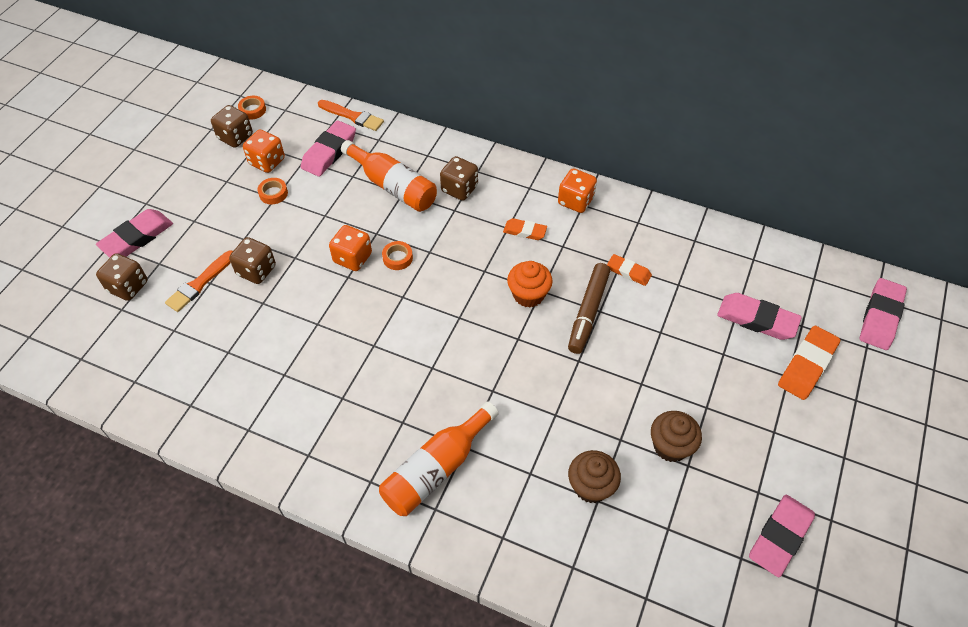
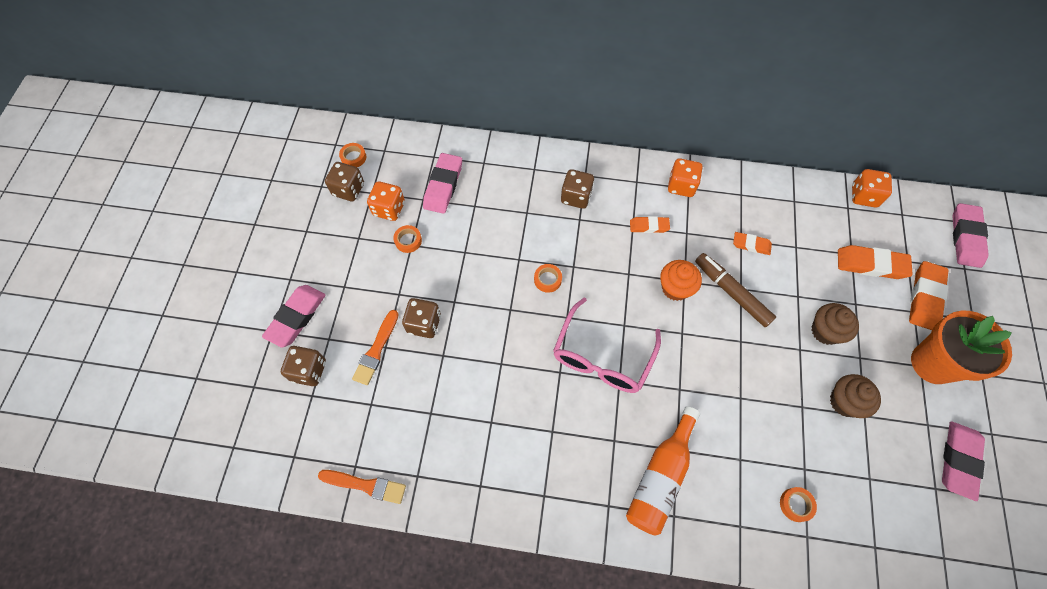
camera: 15 degrees left, 10 degrees up
orange brush [318,100,384,131] -> orange brush moved to [318,470,406,504]
orange dice [329,225,372,271] -> orange dice moved to [852,169,892,207]
orange bottle [341,140,437,212] -> none
brown marker [568,263,610,354] -> brown marker turned 135 degrees clockwise [695,253,776,327]
brown cupcake [568,450,621,503] -> brown cupcake moved to [812,303,859,345]
pink eraser [717,293,802,340] -> orange eraser [838,245,913,279]
none -> pink glasses [553,298,661,393]
none -> orange tape [780,487,817,522]
none -> orange flower pot [911,311,1012,384]

